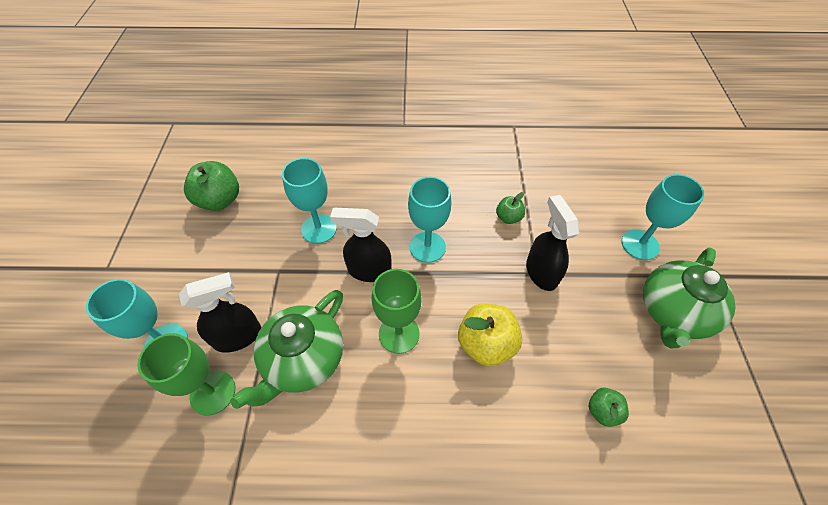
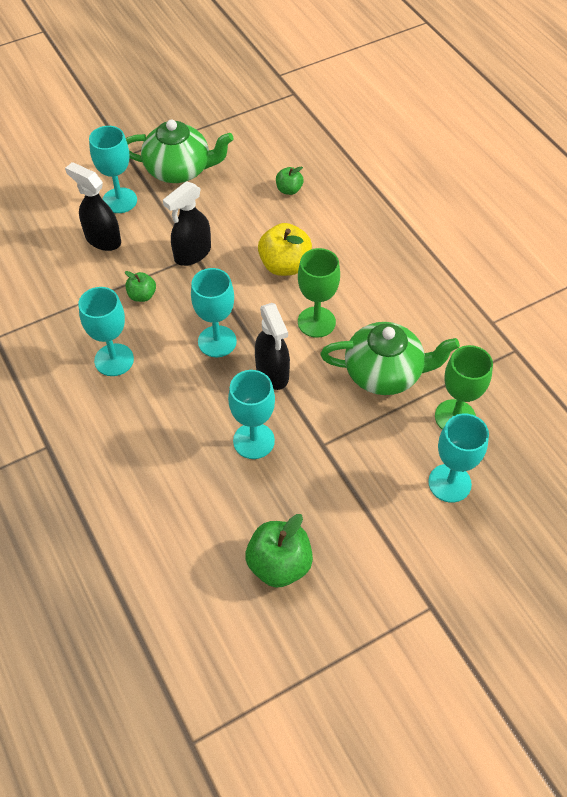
camera: 120 degrees left, 0 degrees up
black spray bottle [179,272,261,353] -> black spray bottle moved to [65,162,121,251]
none -> turquoise goblet [78,287,134,376]

